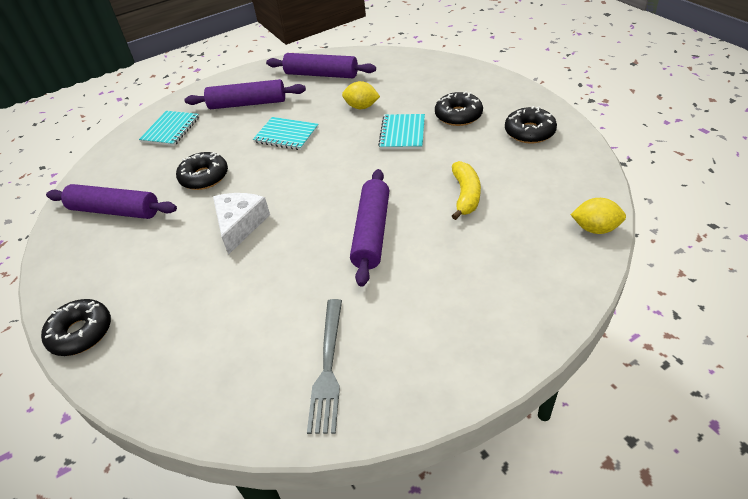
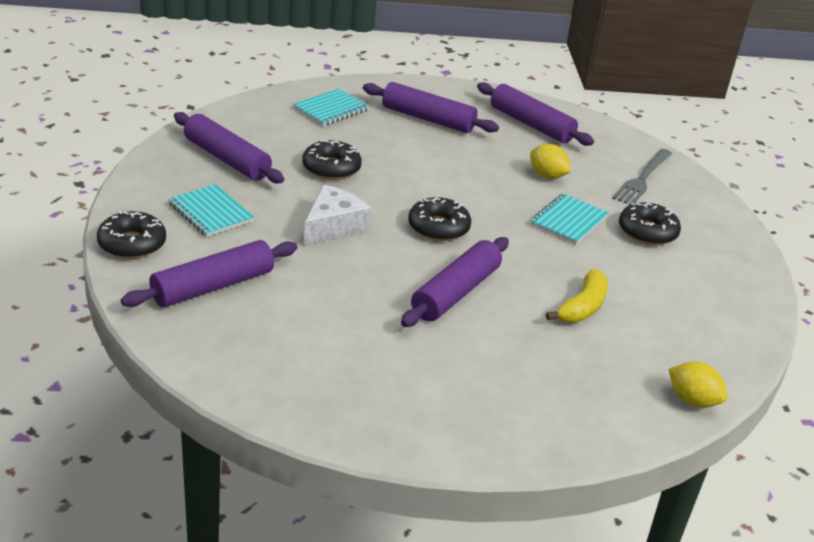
camera: 20 degrees right, 10 degrees down
turquoise notebook [253,117,319,150] -> turquoise notebook moved to [168,184,254,237]
grey fork [307,299,342,434] -> grey fork moved to [612,149,672,205]
black donut [505,106,557,144] -> black donut moved to [408,197,471,241]
none -> purple rolling pin [121,240,297,307]

